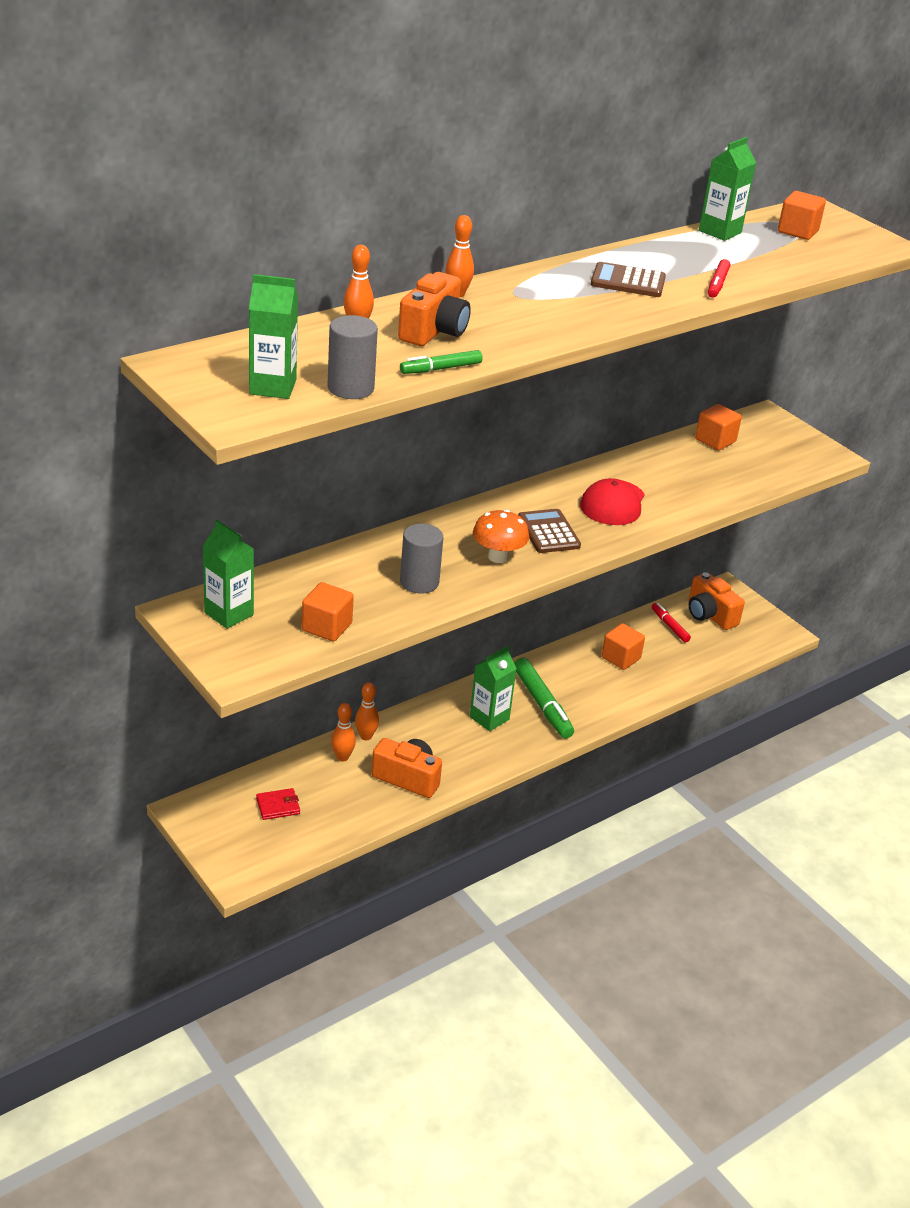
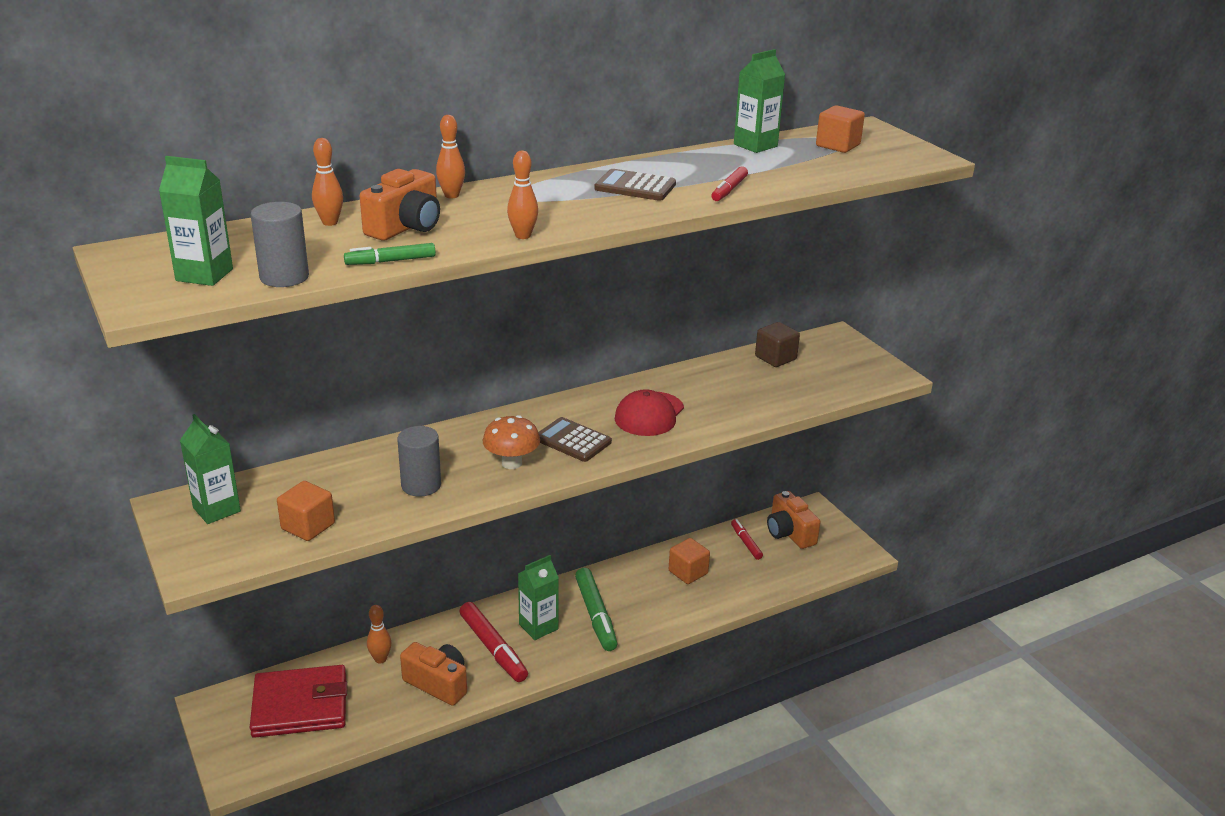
camera: 10 degrees right, 5 degrees down
red wallet [256,788,300,820] -> red wallet [250,665,347,738], size x2.36
orange bowling pin [355,682,379,740] -> orange bowling pin moved to [507,151,538,239]
brown calculator [518,509,581,553] -> brown calculator turned 45 degrees counterclockwise [538,417,612,462]
orange cube [695,404,742,450] -> brown cube [755,322,800,367]
none -> red marker [459,602,528,682]

